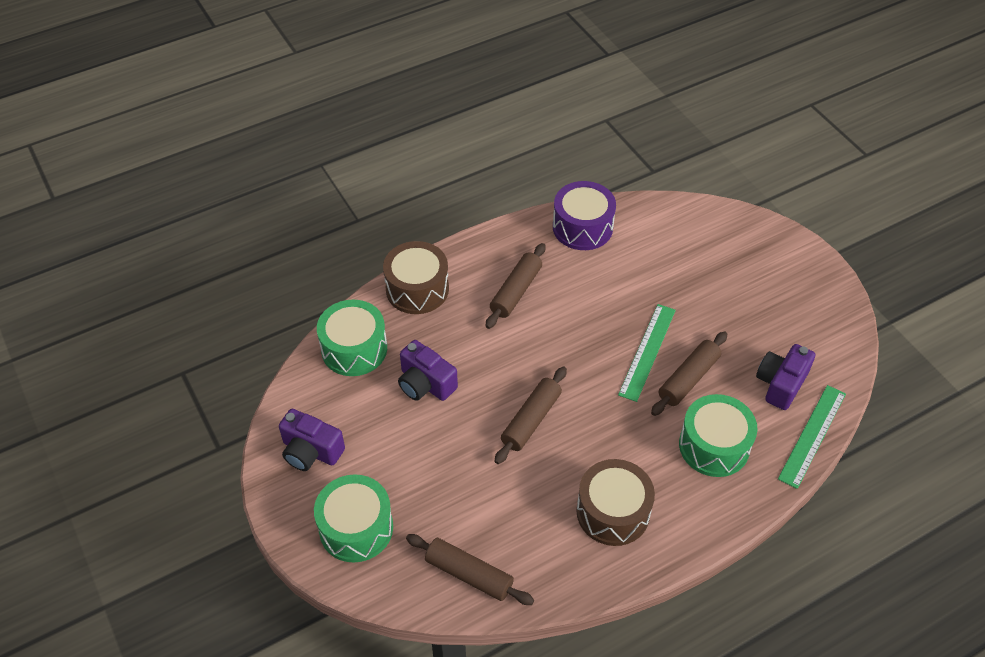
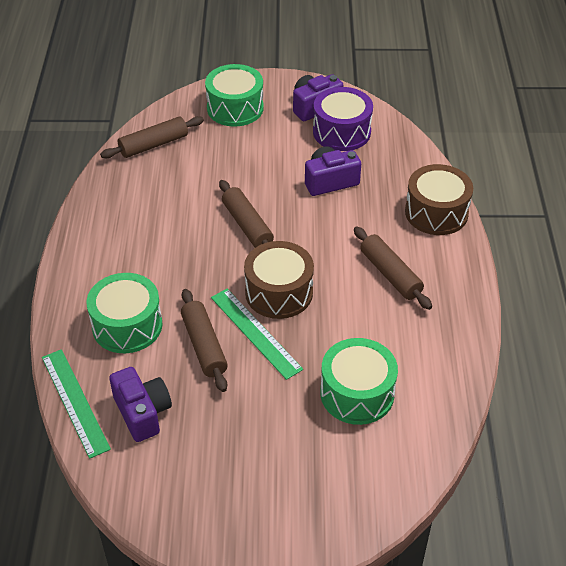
camera: 120 degrees right, 5 degrees down
green drum [317,300,387,376] -> green drum moved to [320,338,398,425]
purple drum [553,181,616,250] -> purple drum moved to [313,87,373,151]
brown drum [577,459,655,546] -> brown drum moved to [244,241,314,319]

